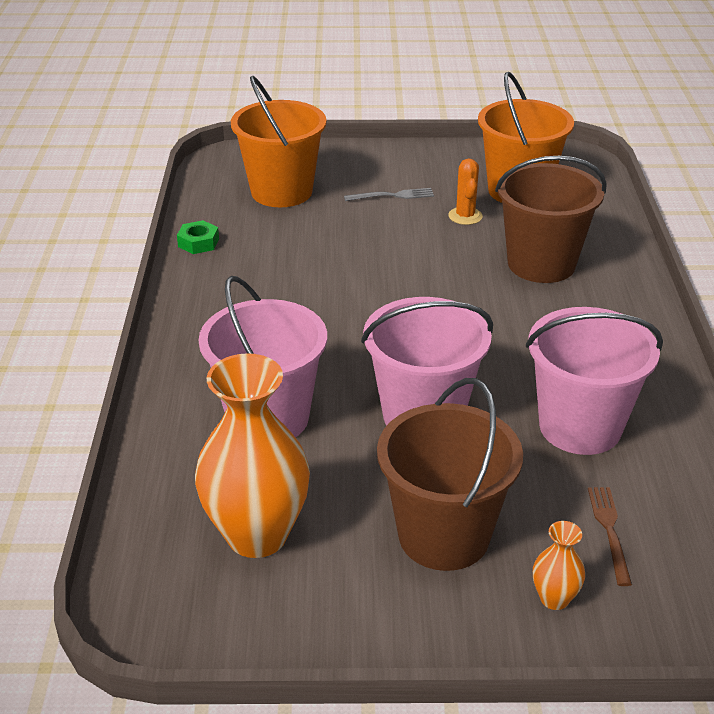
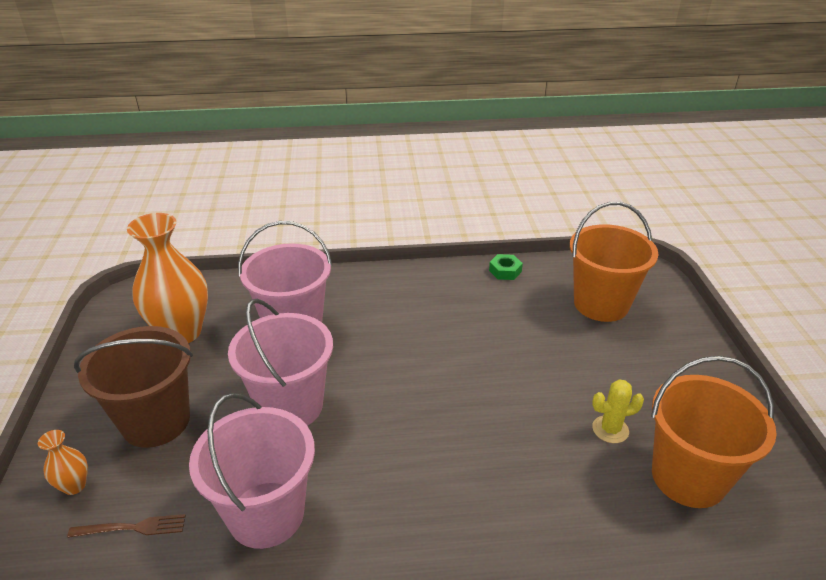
camera: 85 degrees right, 0 degrees up
grey fork [344,188,434,201] -> none
orange cactus [448,158,483,225] -> yellow cactus [592,379,644,443]
brown bucket [495,156,607,283] -> none

